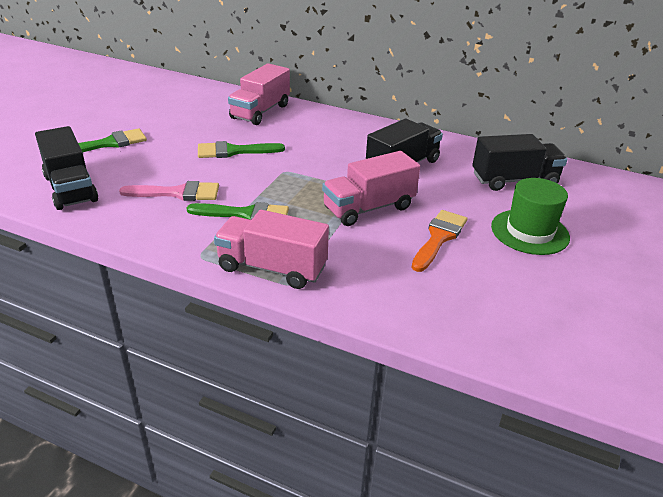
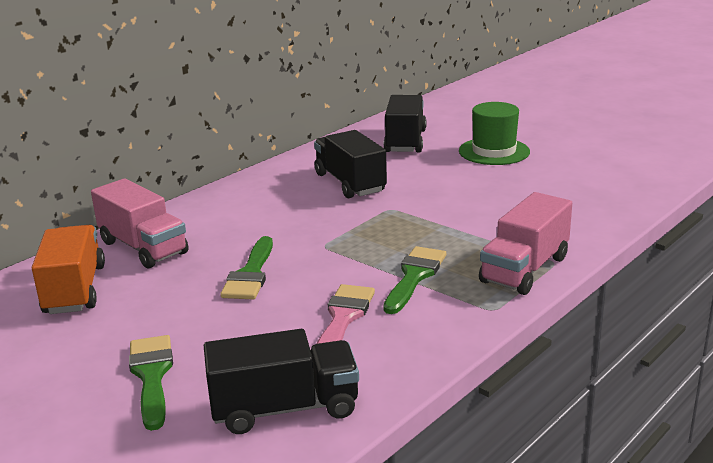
camera: 70 degrees left, 10 degrees down
pink truck [322,151,420,226] -> none
orange brush [411,210,467,272] -> none
none -> orange truck [32,225,105,314]

